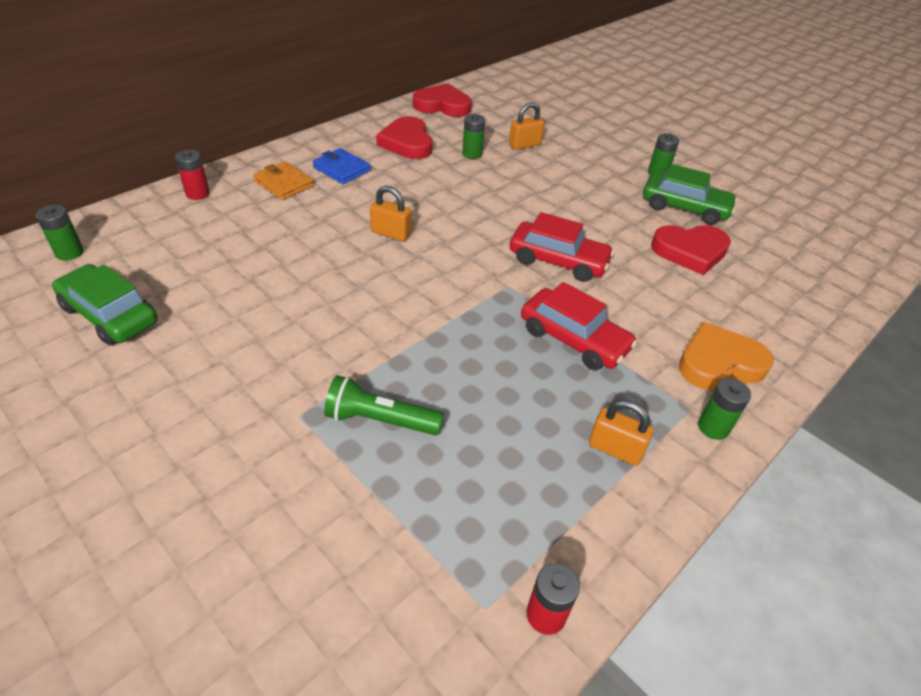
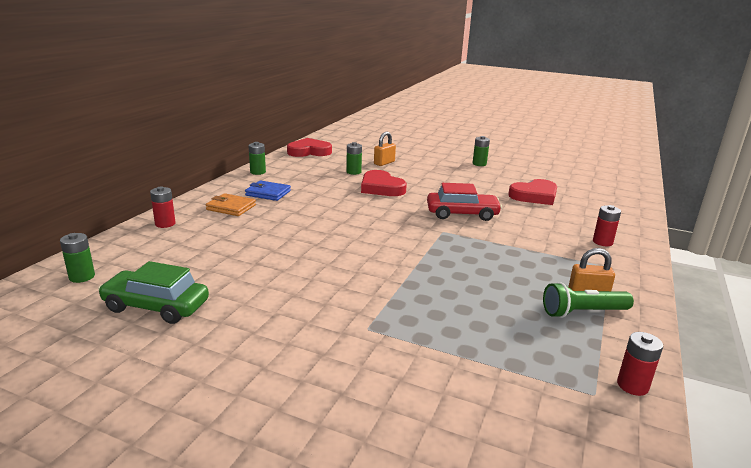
camera: 20 degrees left, 20 degrees down
green flashlight [324,375,444,435] -> green flashlight moved to [543,282,634,318]
orange padlock [370,186,411,241] -> none
red heart [376,116,432,159] -> red heart moved to [361,170,407,196]
red car [521,282,637,370] -> none
green car [643,164,738,225] -> none
orange heart [679,322,773,390] -> red battery [593,205,621,246]
green battery [698,378,751,440] -> green battery moved to [248,142,266,175]

